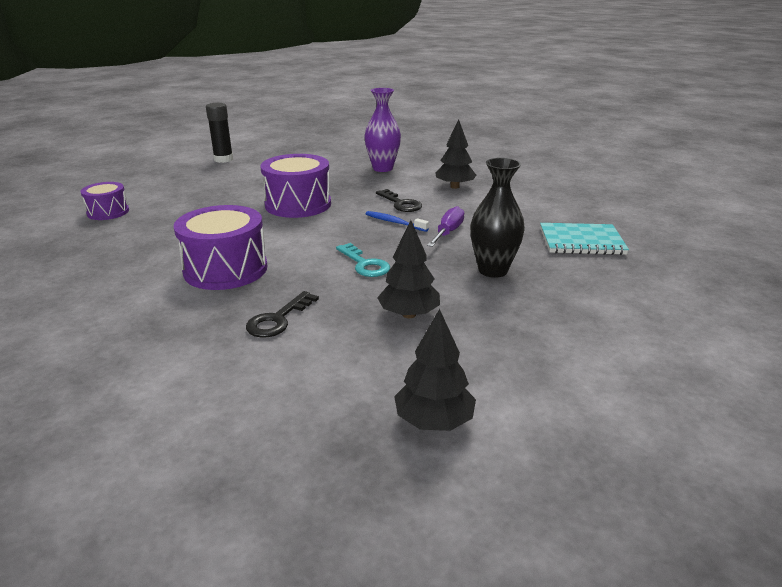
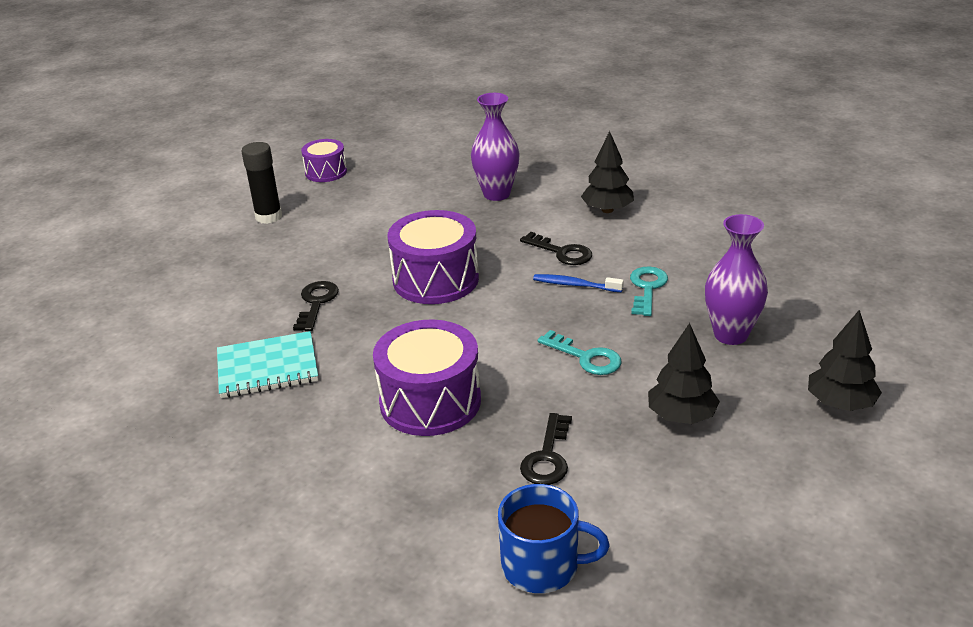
camera: 15 degrees left, 5 degrees up
purple drum [80,182,129,220] -> purple drum moved to [301,139,347,182]
black tree [394,309,476,431] -> black tree moved to [808,310,882,411]
purple screwdriver [427,206,464,247] -> turquoise key [630,266,668,316]
black vase [470,158,525,278] -> purple vase [705,214,768,345]
turquoise notebook [540,223,629,255] -> turquoise notebook moved to [217,331,318,398]
none -> black key [293,281,339,331]
none -> blue mug [498,484,610,593]

